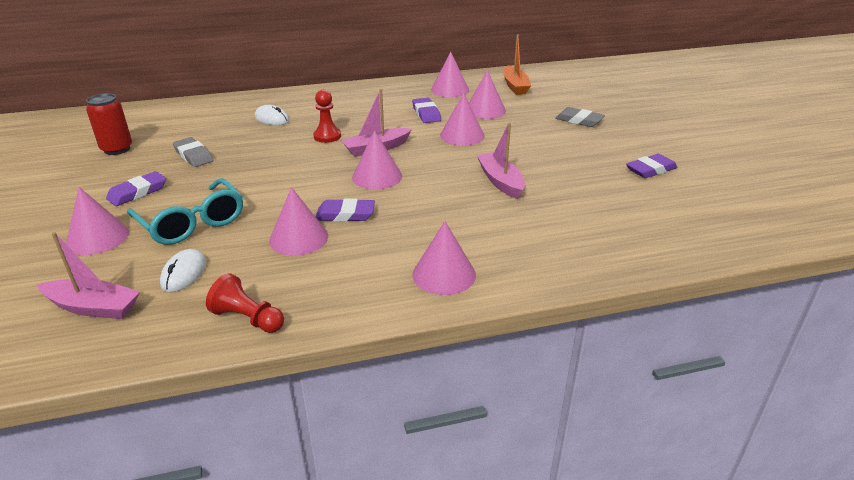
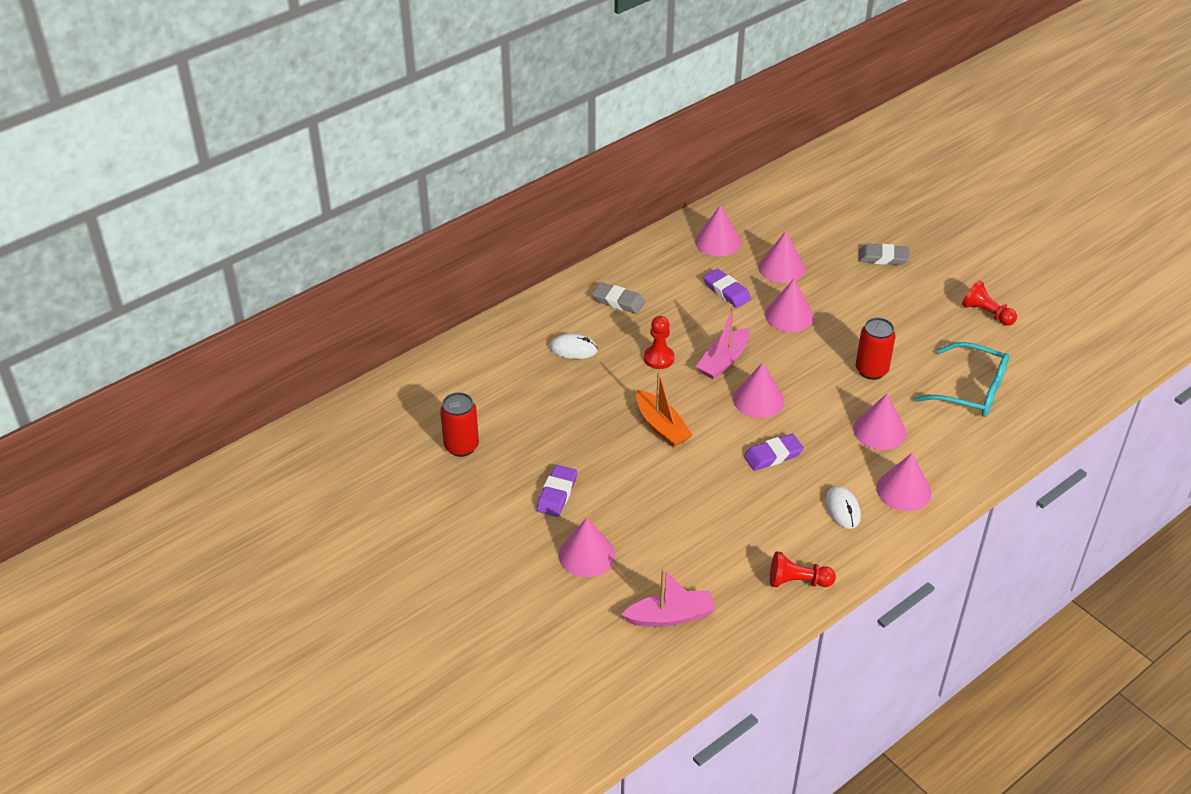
camera: 25 degrees left, 10 degrees up
turquoise glasses [127,178,243,245] -> turquoise glasses moved to [914,342,1009,417]
white mouse [160,249,206,292] -> white mouse moved to [825,486,861,529]
grey eraser [173,137,214,167] -> grey eraser moved to [592,282,645,314]
pink cone [269,187,328,256] -> pink cone moved to [854,394,906,450]
pink boat [477,123,525,199] -> red can [856,317,896,380]
orange boat [503,34,531,95] -> orange boat moved to [636,371,693,447]
purple eraser [626,154,678,178] -> red pawn [962,280,1017,325]

